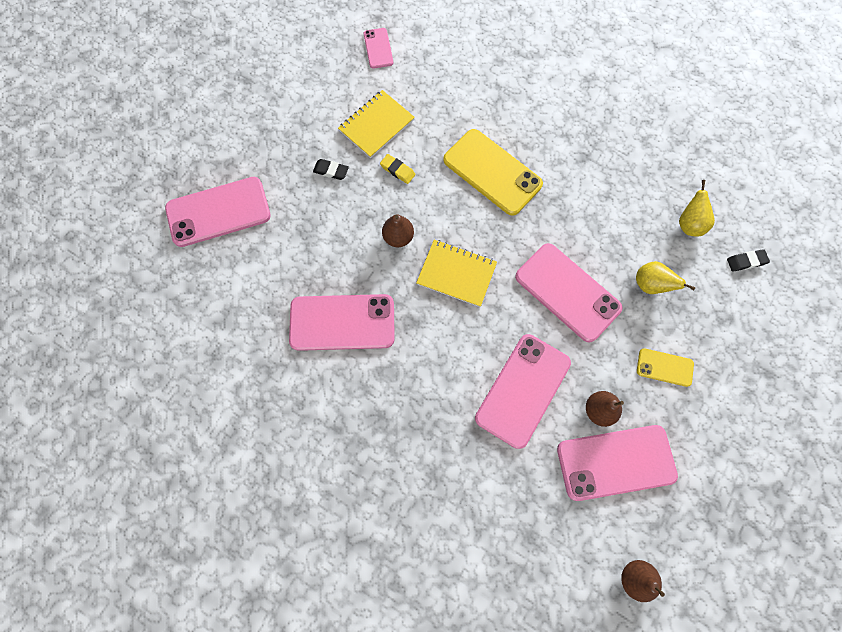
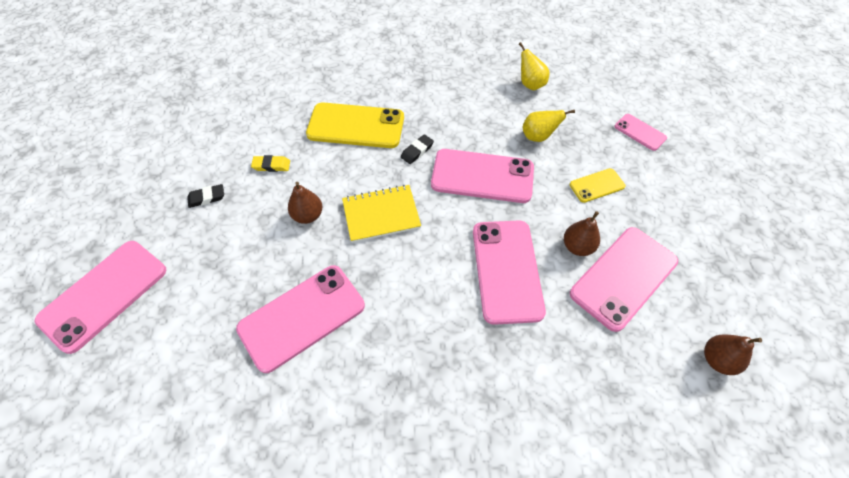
camera: 35 degrees left, 15 degrees down
yellow notebook [338,90,415,158] -> none
pink phone [364,28,393,69] -> pink phone moved to [615,114,667,151]
black eraser [727,249,770,272] -> black eraser moved to [401,134,434,164]

